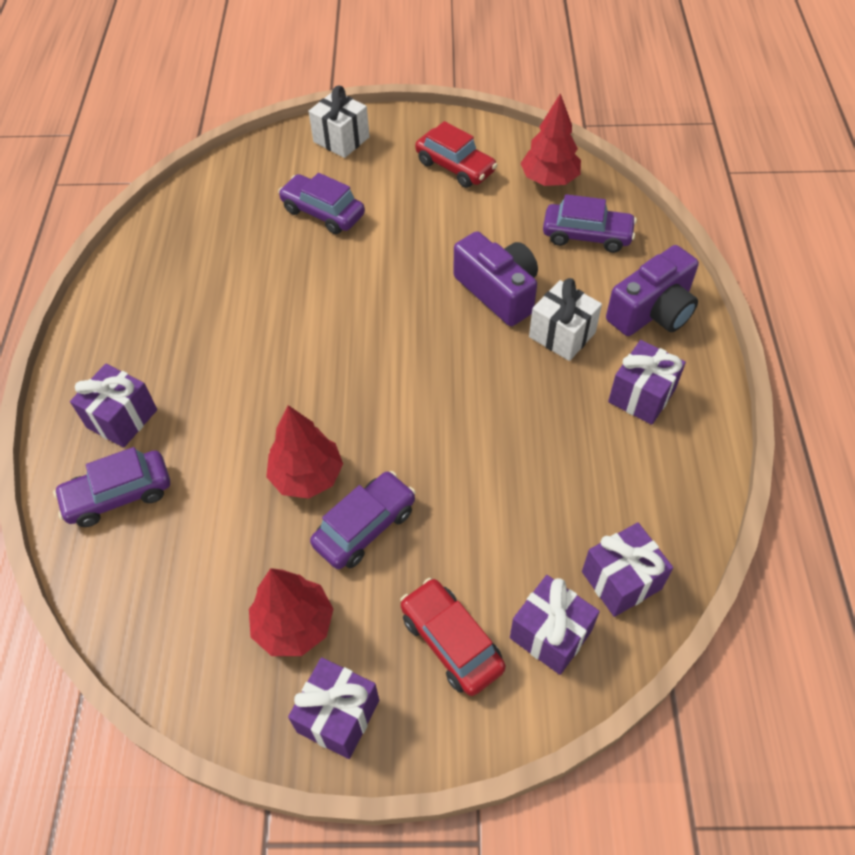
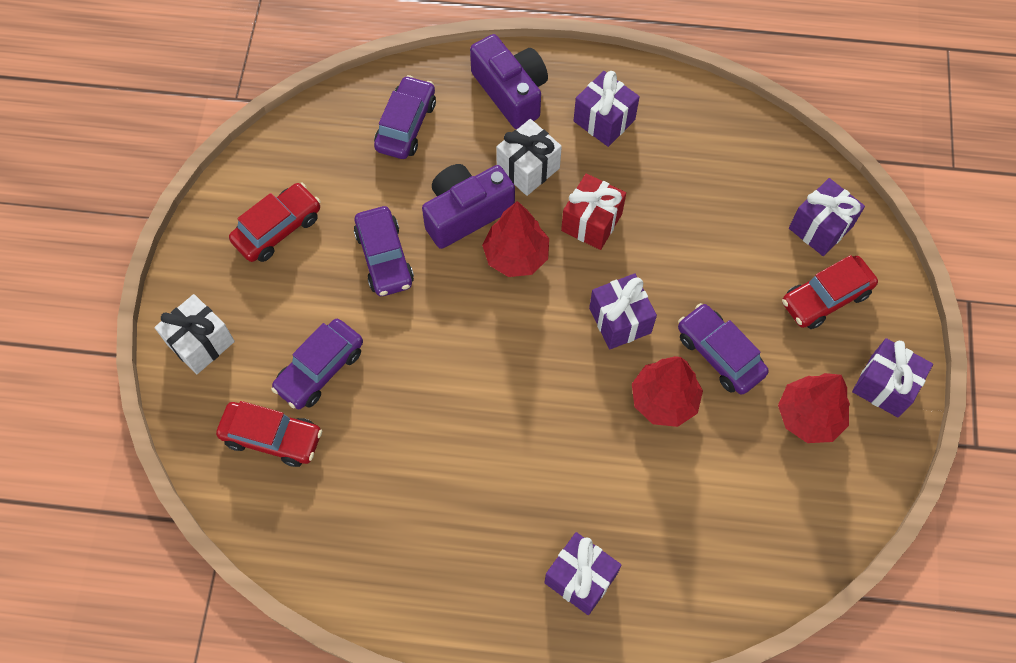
camera: 85 degrees left, 10 degrees up
purple car [53,447,170,527] -> purple car moved to [354,206,414,296]
red tree [520,93,581,186] -> red tree moved to [482,201,549,277]
purple gift [582,522,673,617] -> purple gift moved to [589,273,657,349]
none -> red car [216,401,322,467]
none -> red gift [561,173,626,250]

